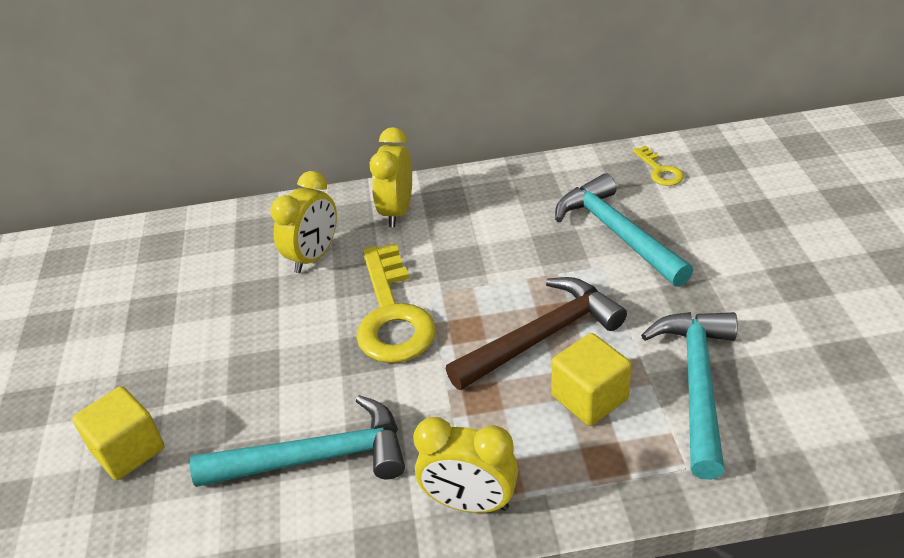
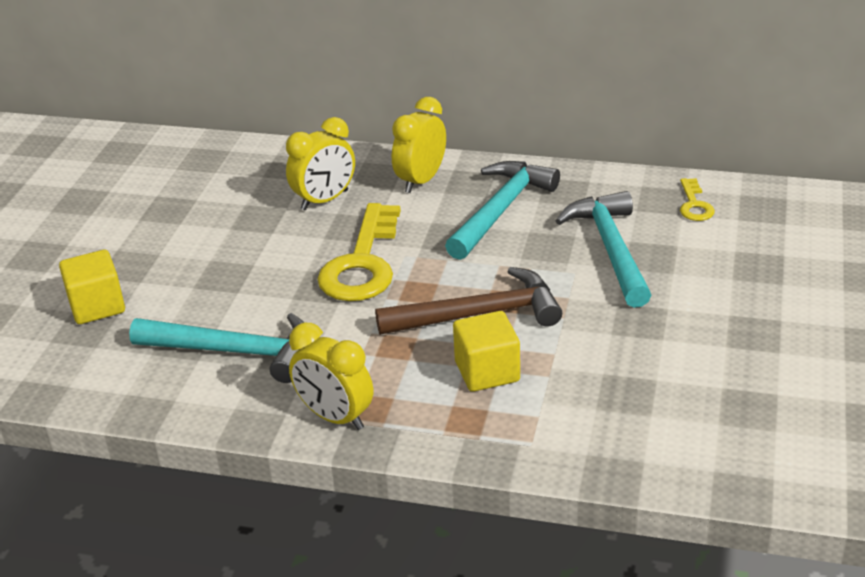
camera: 20 degrees right, 5 degrees down
turquoise hammer [641,312,737,480] -> turquoise hammer moved to [445,161,560,260]

